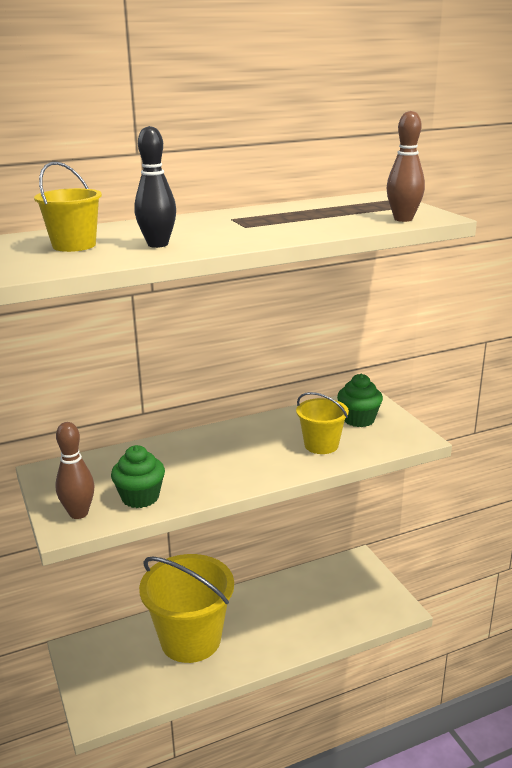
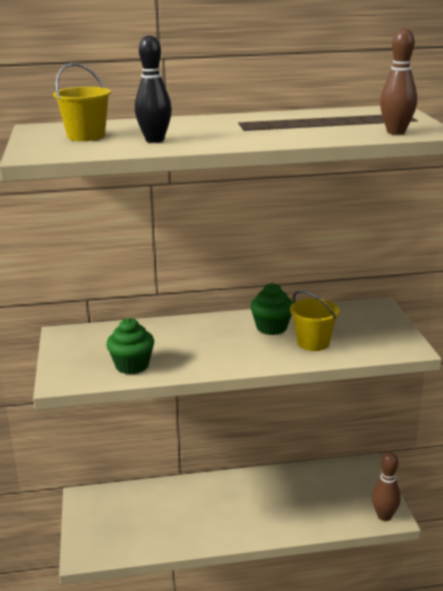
camera: 15 degrees right, 0 degrees up
brown bowling pin [55,422,95,519] -> brown bowling pin moved to [372,452,401,521]
yellow bucket [139,554,234,663] -> none
green cupcake [337,374,383,427] -> green cupcake moved to [250,283,293,335]

